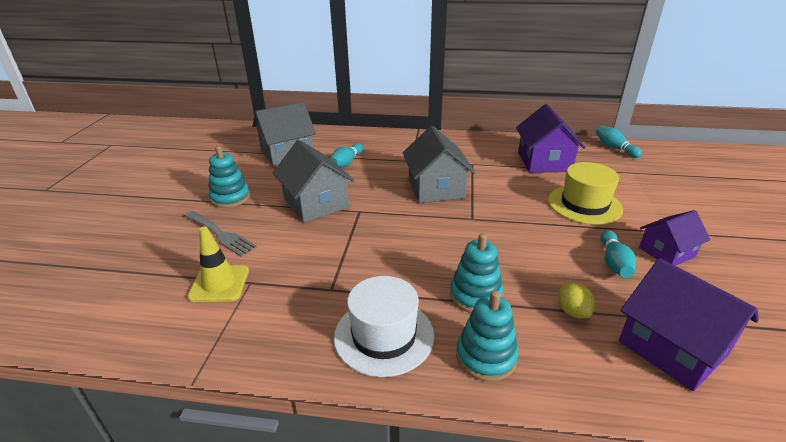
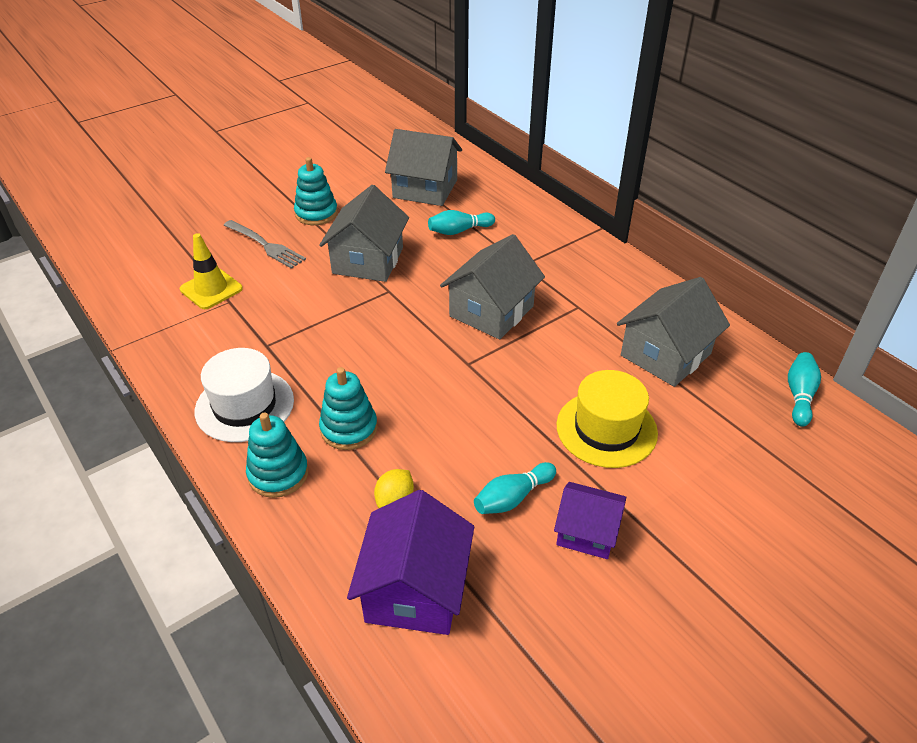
camera: 45 degrees right, 10 degrees up
grey fork [184,211,257,257] -> grey fork turned 45 degrees counterclockwise [224,220,306,269]
purple house [516,104,585,173] -> grey house [617,277,730,387]

